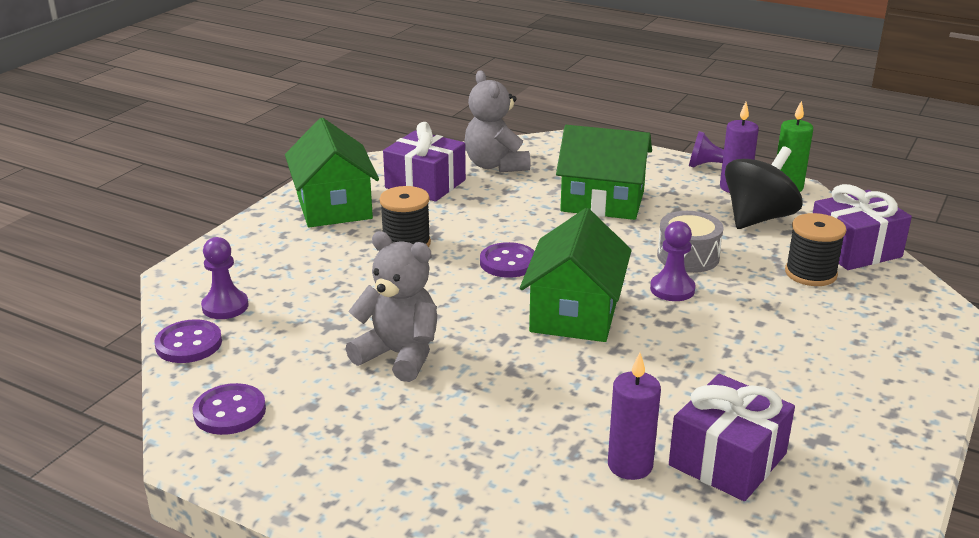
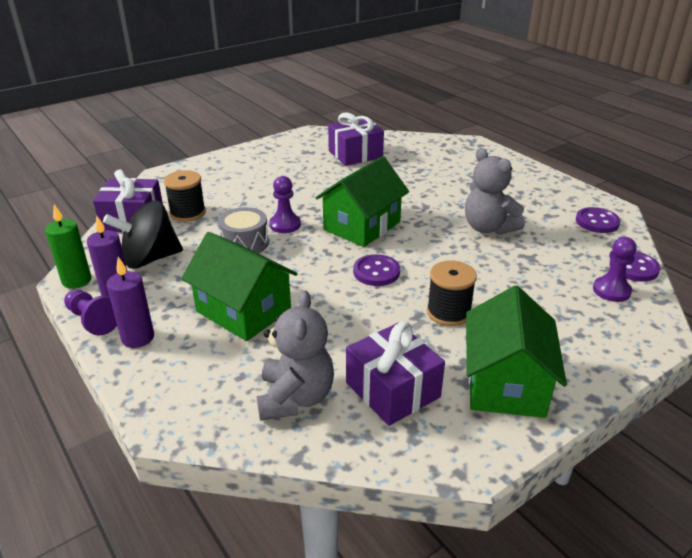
camera: 155 degrees left, 5 degrees up
purple candle [608,352,661,480] -> purple candle moved to [107,257,154,348]

